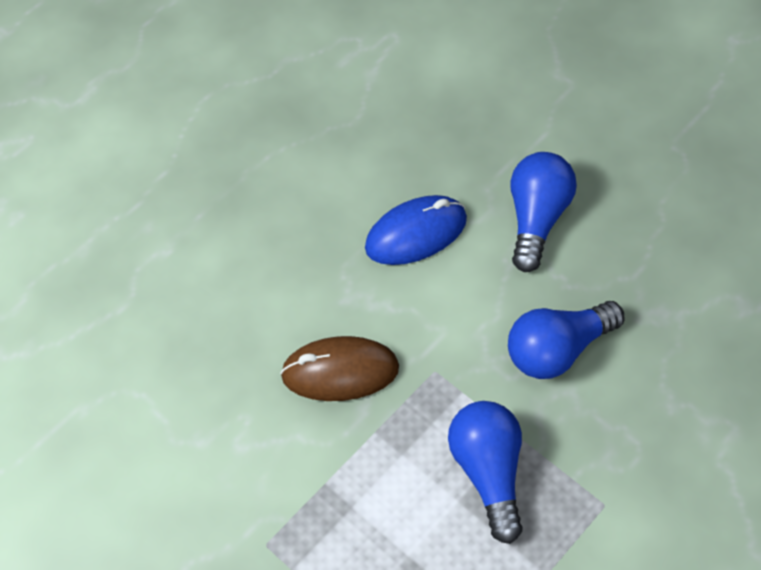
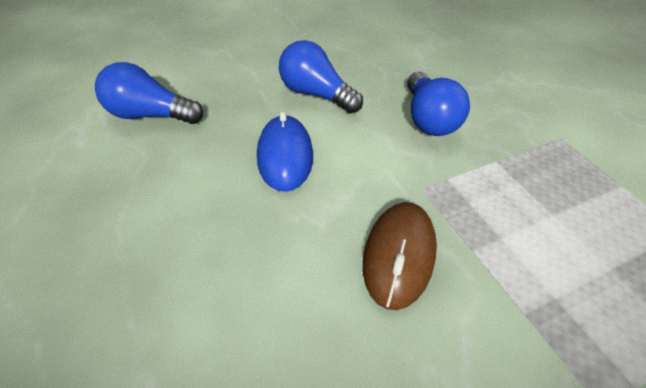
camera: 70 degrees left, 10 degrees down
blue light bulb [448,401,523,544] -> blue light bulb moved to [95,62,203,124]

